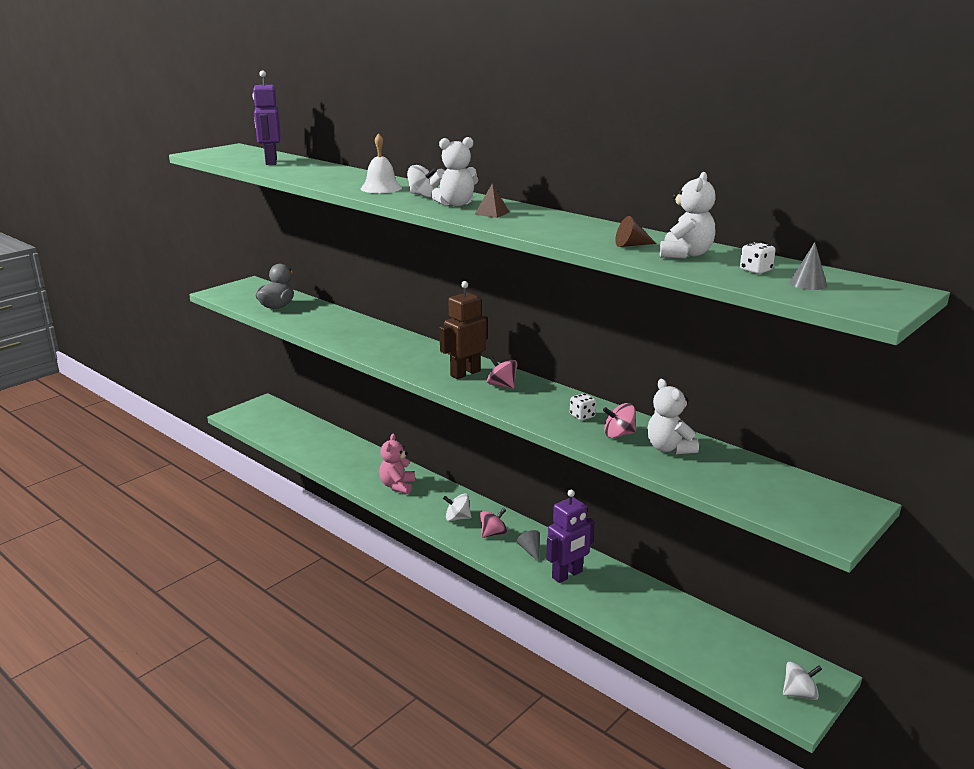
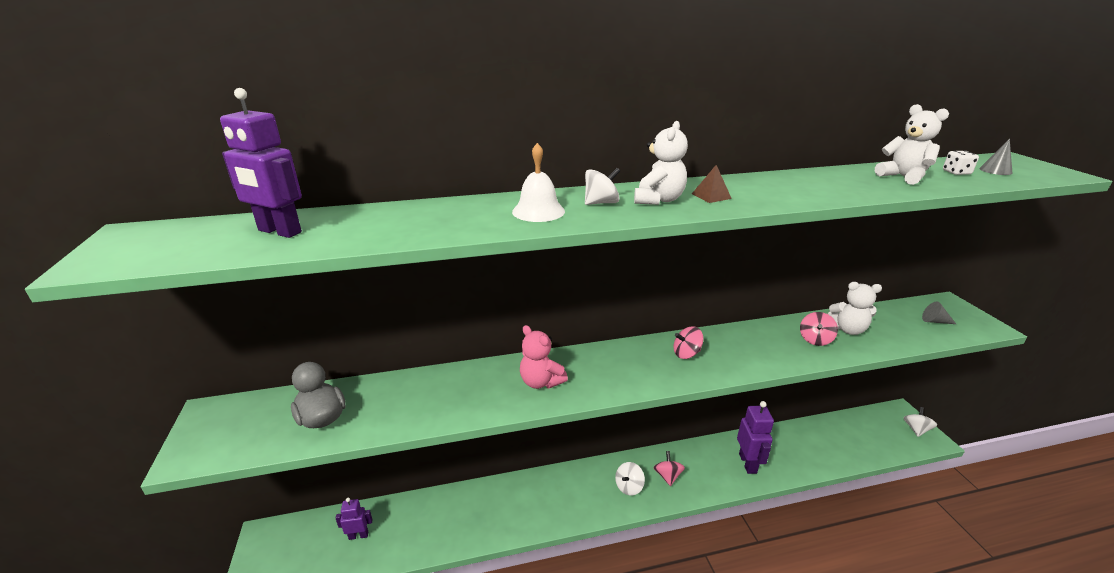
camera: 55 degrees left, 5 degrees up
pink teddy bear [379,434,415,494] -> pink teddy bear moved to [520,325,568,389]
brown robot [439,281,487,379] -> none
grey cone [517,530,540,562] -> grey cone moved to [922,302,956,324]
white dice [570,393,596,420] -> none
brown cone [615,216,656,247] -> none
none -> purple robot [336,498,373,540]

